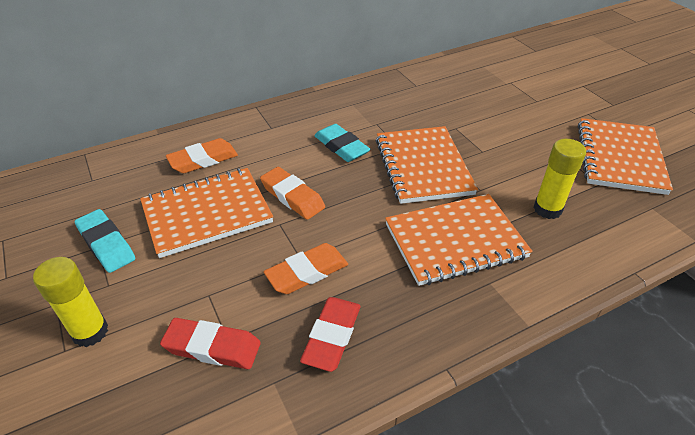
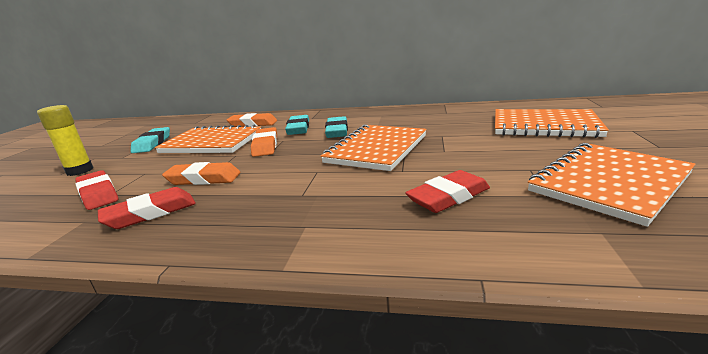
camera: 40 degrees right, 20 degrees down
orange notebook [385,194,532,286] -> orange notebook moved to [495,109,609,138]
yellow glue stick [533,139,586,219] -> red eraser [405,170,490,213]
none -> turquoise eraser [285,115,309,135]

